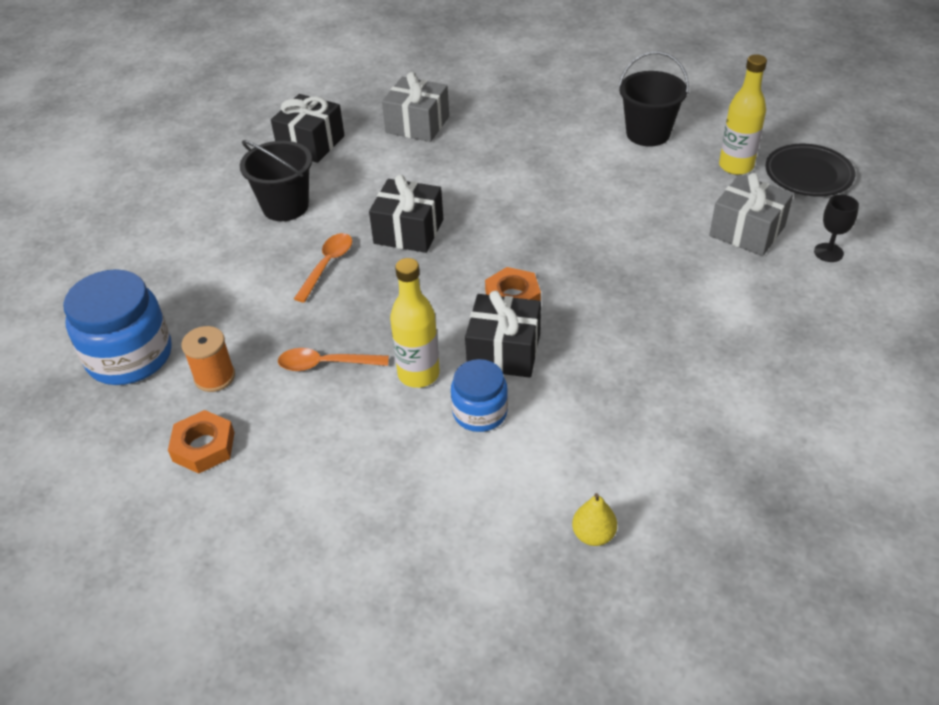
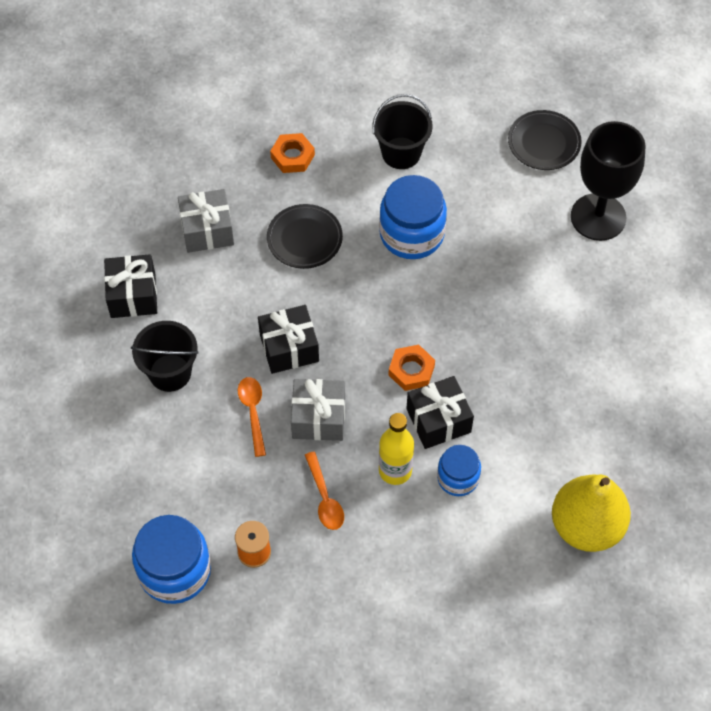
camera: 35 degrees left, 15 degrees up
orange nut [168,410,235,474] -> orange nut moved to [270,133,315,173]
orange spoon [278,348,389,371] -> orange spoon turned 75 degrees counterclockwise [305,452,344,530]
yellow pear [572,493,617,546] -> yellow pear [552,475,631,552], size x2.50
grey gift [709,173,793,256] -> grey gift moved to [291,379,345,441]
yellow bottle [719,54,767,175] -> none
black goblet [814,194,859,262] -> black goblet [571,121,646,241], size x2.45
none -> black plate [267,204,343,269]
none -> blue jar [379,175,447,259]

